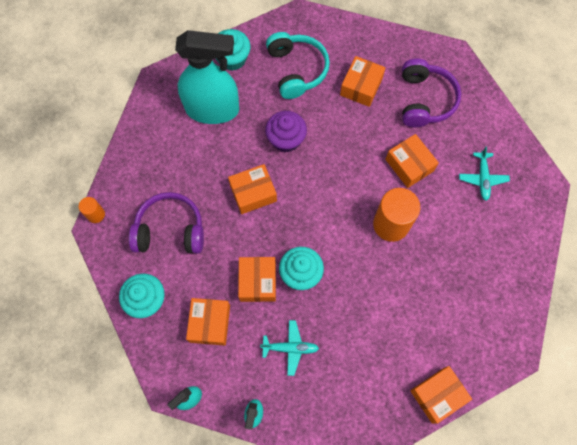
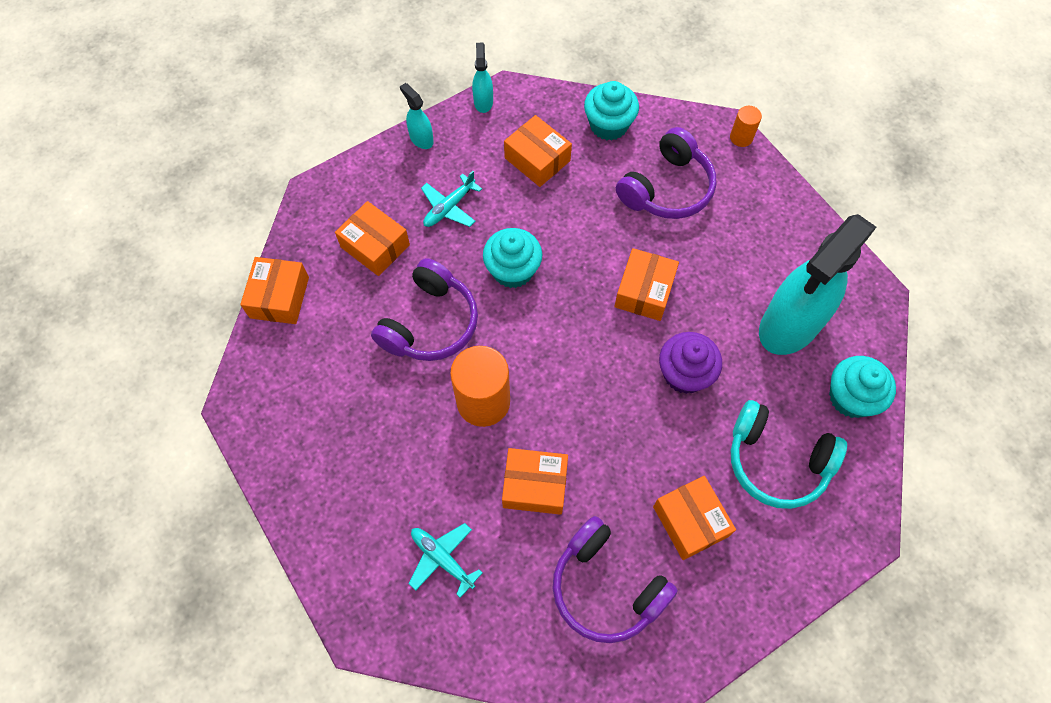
camera: 130 degrees right, 5 degrees down
orange box [238,257,276,302] -> orange box moved to [335,201,410,276]
none -> purple headphones [371,258,478,361]

